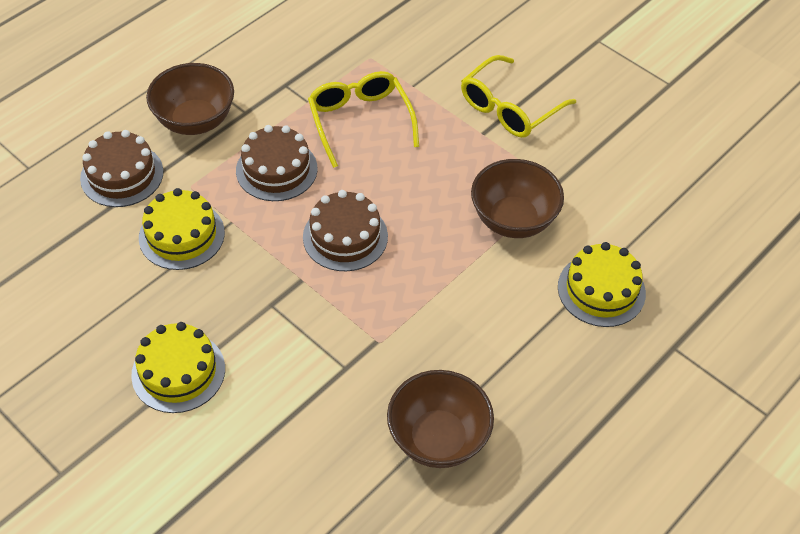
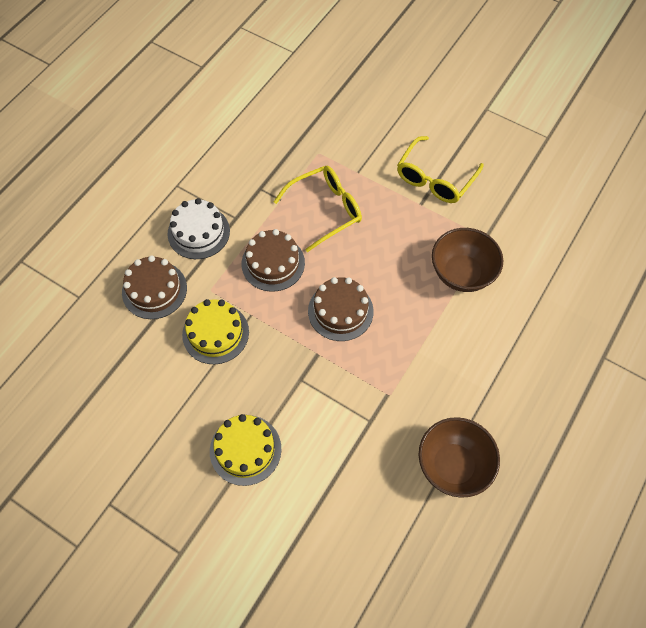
camera: 10 degrees left, 10 degrees up
brown bowl [146,63,234,135] -> white cake [168,198,230,259]
yellow glasses [308,71,419,168] -> yellow glasses turned 90 degrees clockwise [274,166,362,252]
yellow cake [558,242,646,327] -> none

